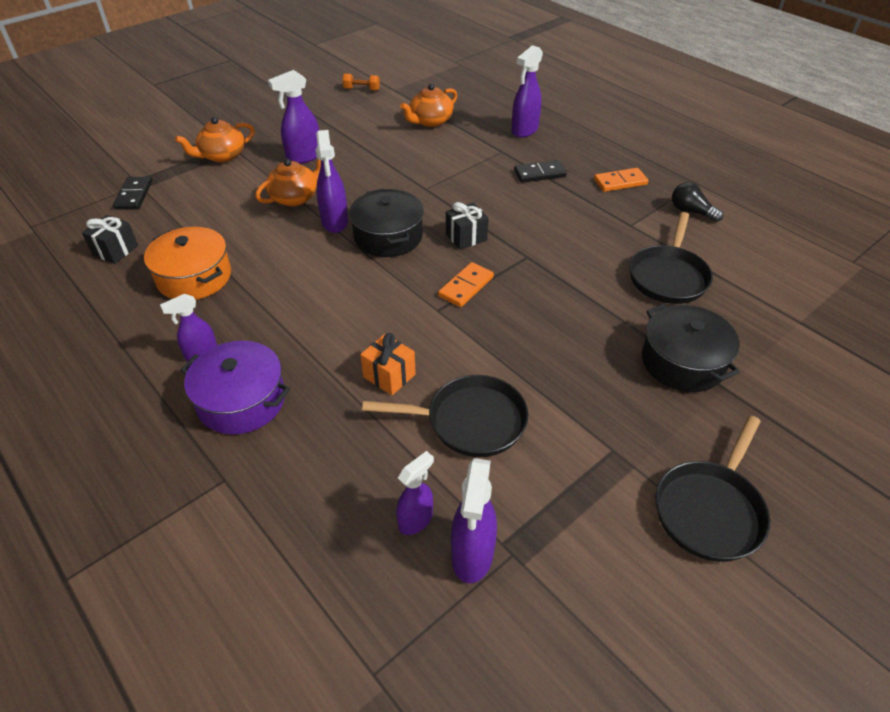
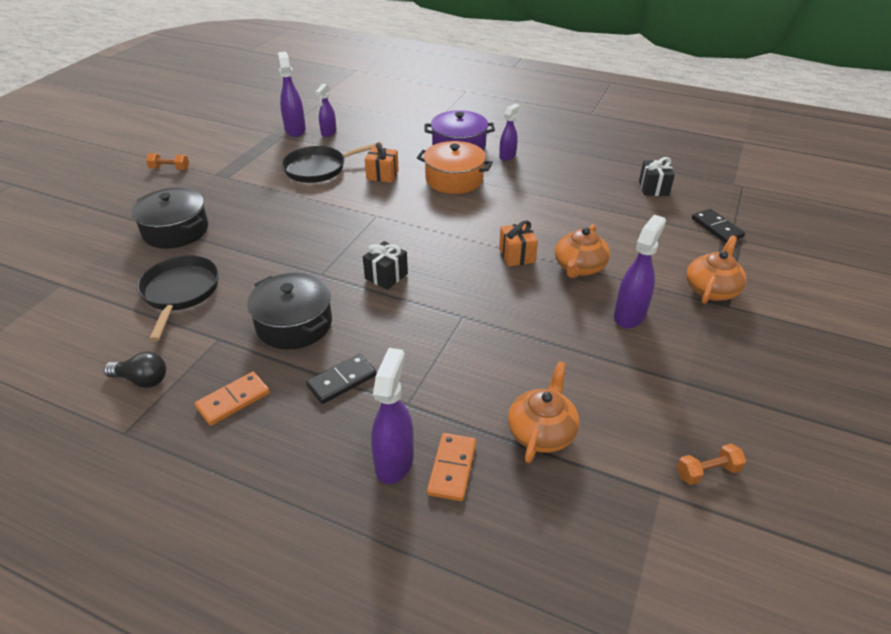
camera: 155 degrees right, 5 degrees down
orange pot [144,227,231,300] -> orange pot moved to [417,141,493,194]
purple spray bottle [316,130,348,233] -> orange gift [499,220,538,267]
black pot [349,189,424,257] -> black pot moved to [247,273,332,350]
orange domino [438,262,494,307] -> orange domino moved to [427,433,476,501]
black pan [655,415,770,562] -> orange dumbbell [146,153,189,170]

